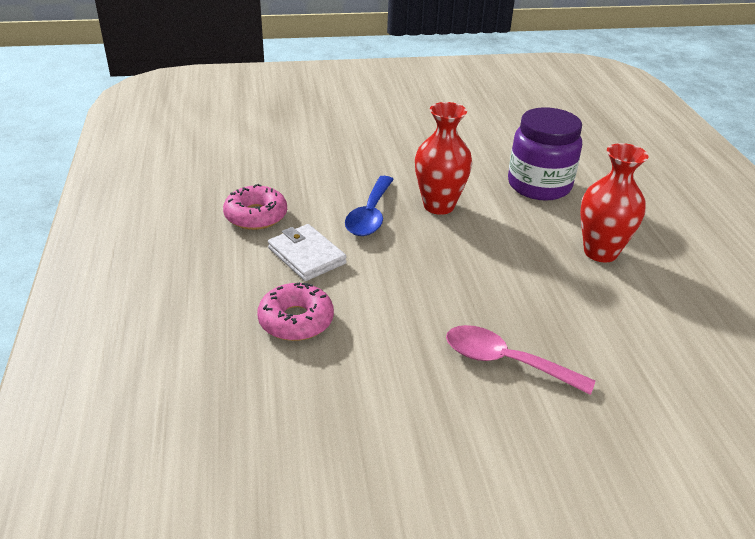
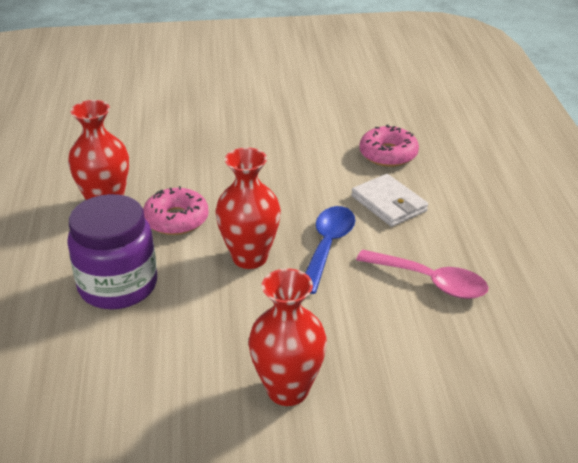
camera: 175 degrees left, 0 degrees up
pink donut [223,184,287,230] -> pink donut moved to [143,186,209,235]
pink spoon [446,325,595,395] -> pink spoon moved to [356,250,489,299]
none -> red vase [249,268,327,406]

